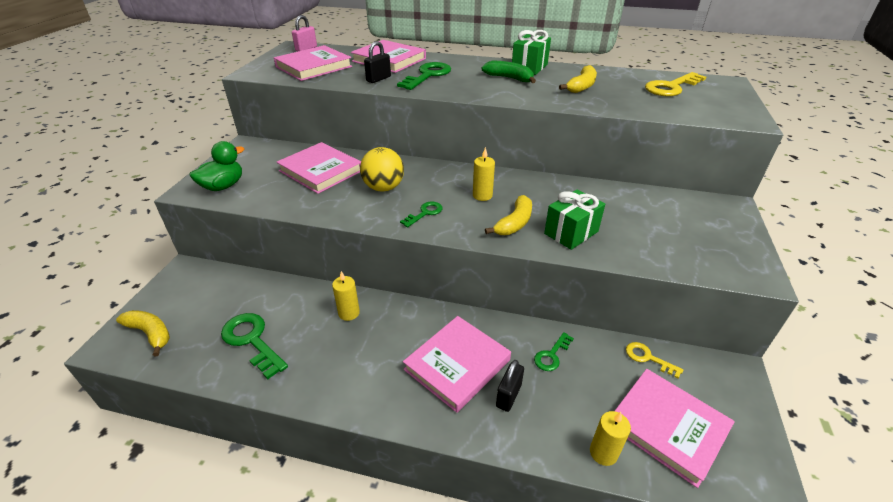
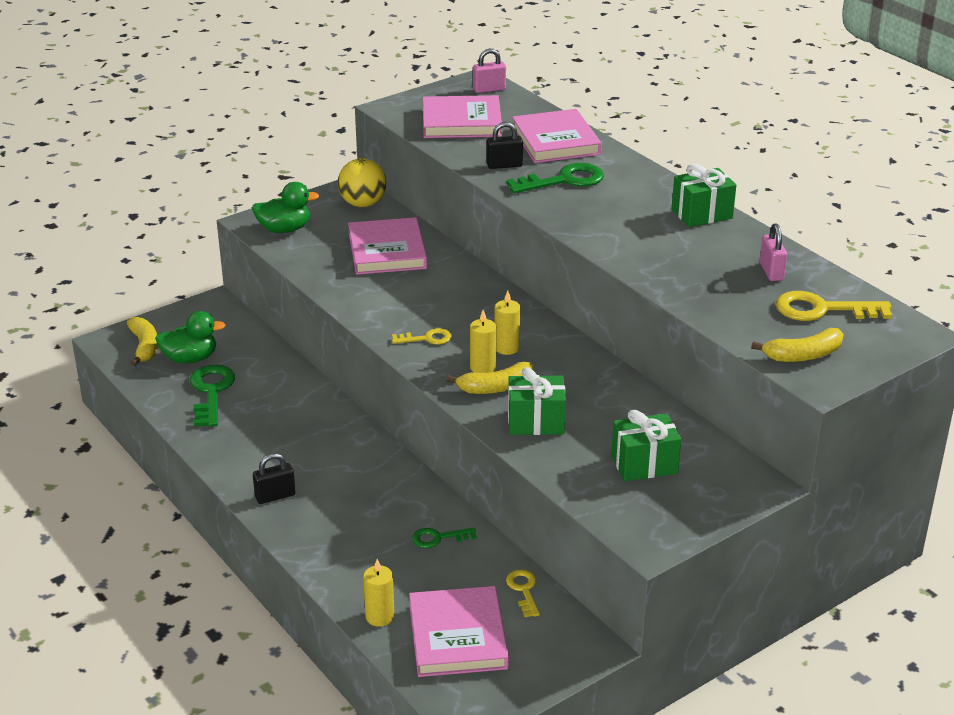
camera: 40 degrees right, 5 degrees down
yellow candle [332,271,360,321] -> yellow candle moved to [470,310,496,373]
yellow ball [360,147,404,191] -> yellow ball moved to [338,158,386,207]
green key [400,201,443,227] -> yellow key [392,328,451,345]
pink book [403,316,511,413] -> none
green banana [482,61,536,83] -> none
black padlock [496,360,524,412] -> black padlock moved to [253,453,296,504]
yellow banana [559,65,597,93] -> yellow banana moved to [751,328,844,362]
none -> green duck [155,311,225,364]
none -> green gift [611,410,681,482]
none -> pink padlock [760,223,787,281]

